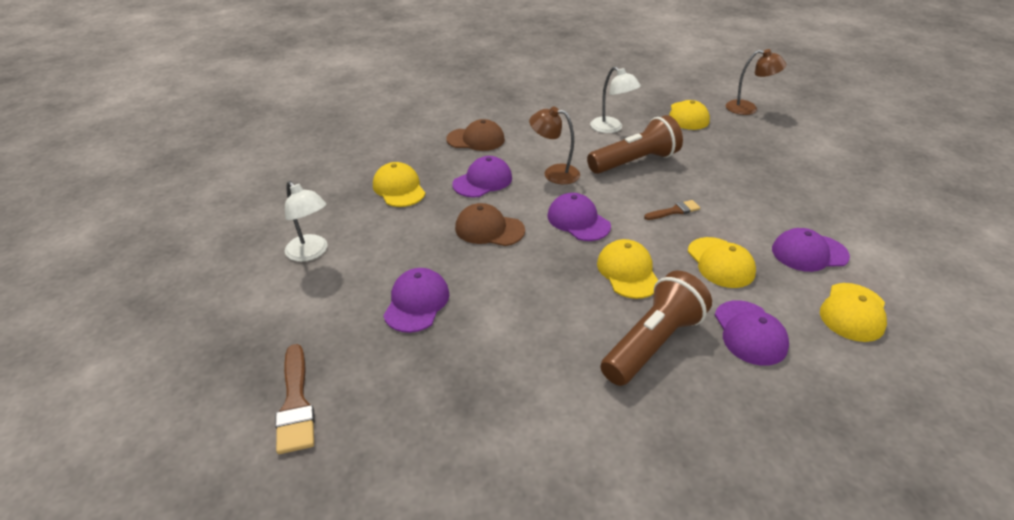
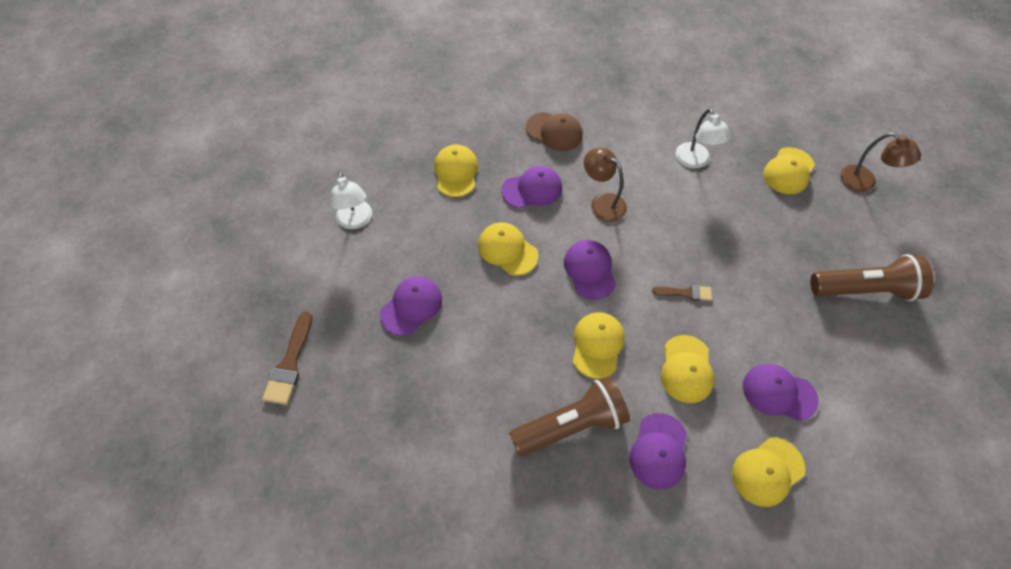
camera: 25 degrees right, 20 degrees up
brown cap [455,203,525,246] -> yellow cap [478,222,538,276]
brown flashlight [587,115,683,174] -> brown flashlight moved to [810,254,933,301]

